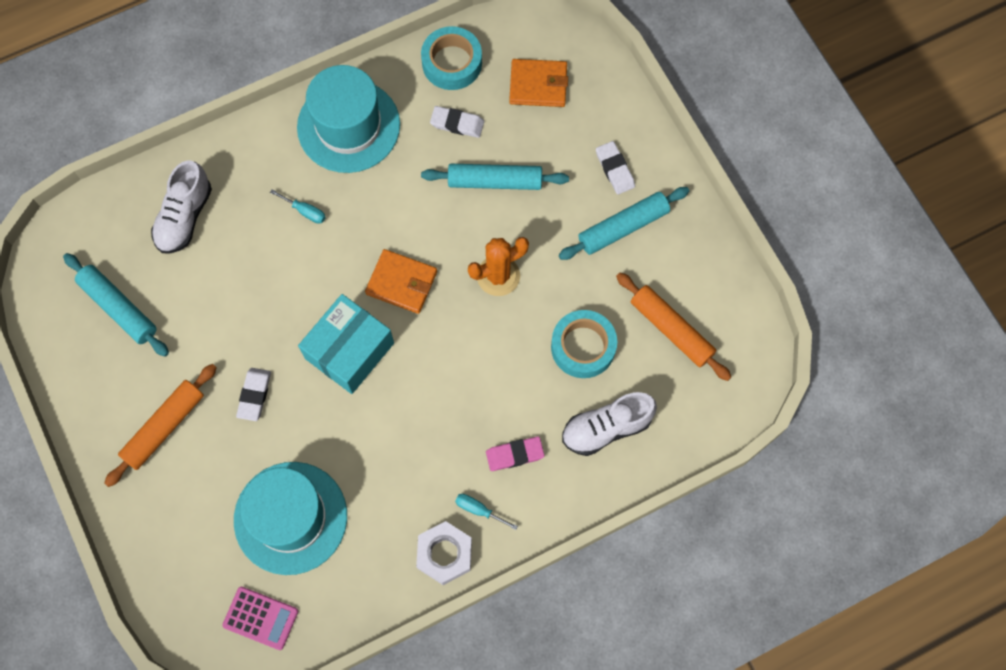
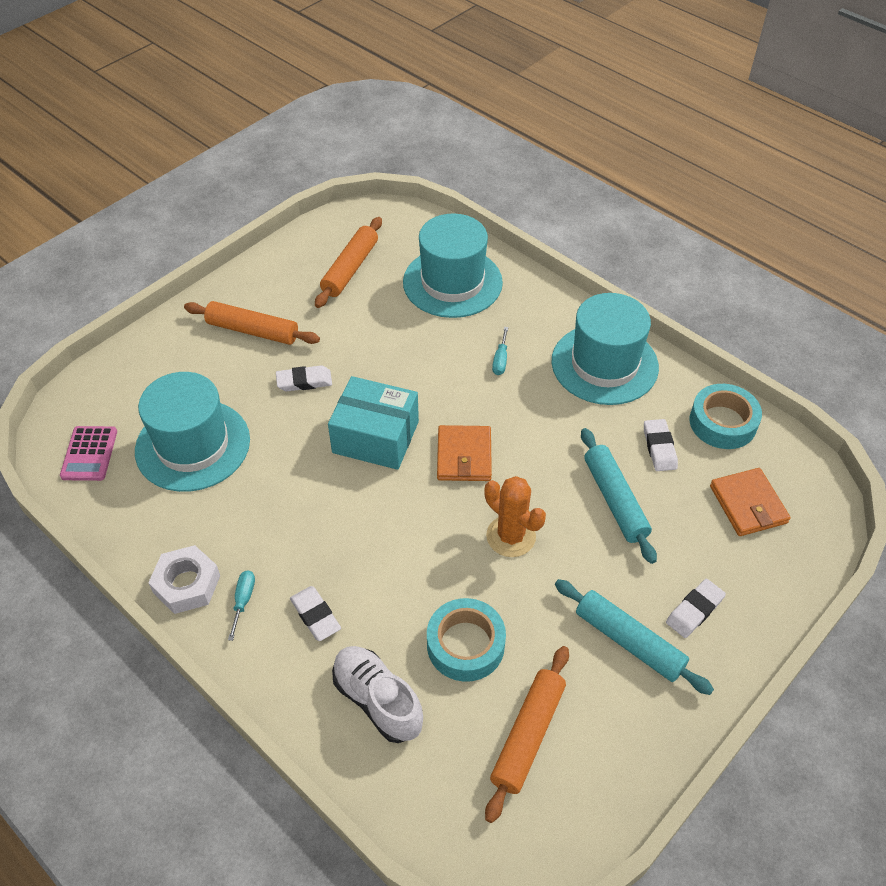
camera: 70 degrees right, 20 degrees down
turquoise rolling pin [63,253,169,357] -> orange rolling pin [315,217,382,308]
white shoe [151,160,212,254] -> turquoise hat [403,214,503,318]
pink eraser [486,436,545,471] -> white eraser [290,586,341,641]

